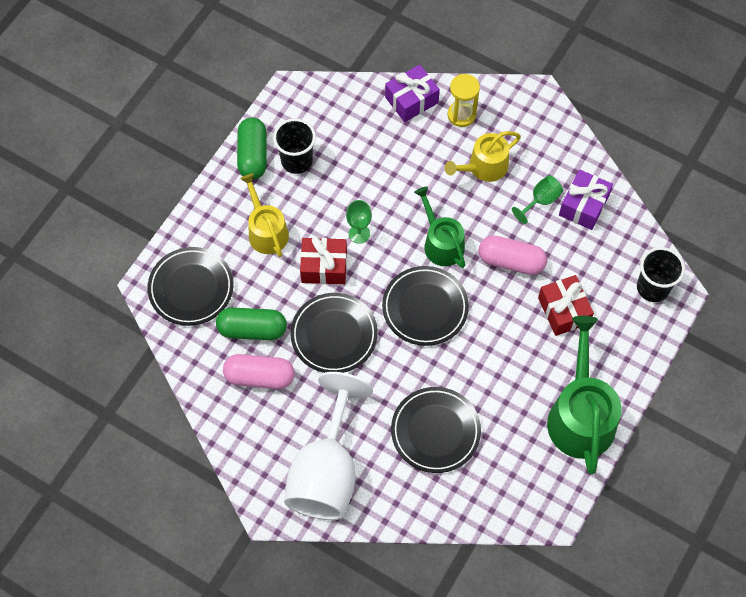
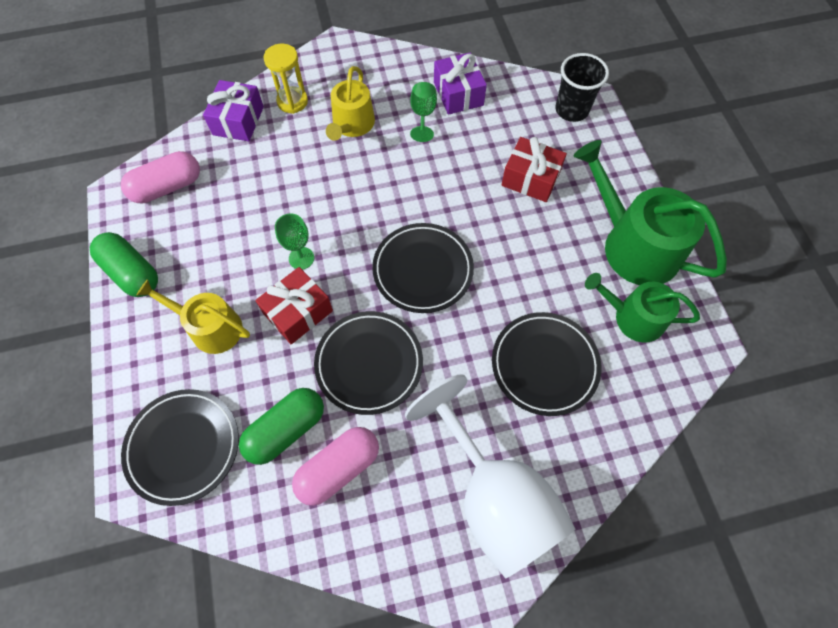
camera: 45 degrees left, 0 degrees up
black cup [273,118,316,174] -> none
green watering can [414,187,465,268] -> green watering can moved to [585,273,700,343]
pink capsule [479,235,547,275] -> pink capsule moved to [121,151,200,204]

